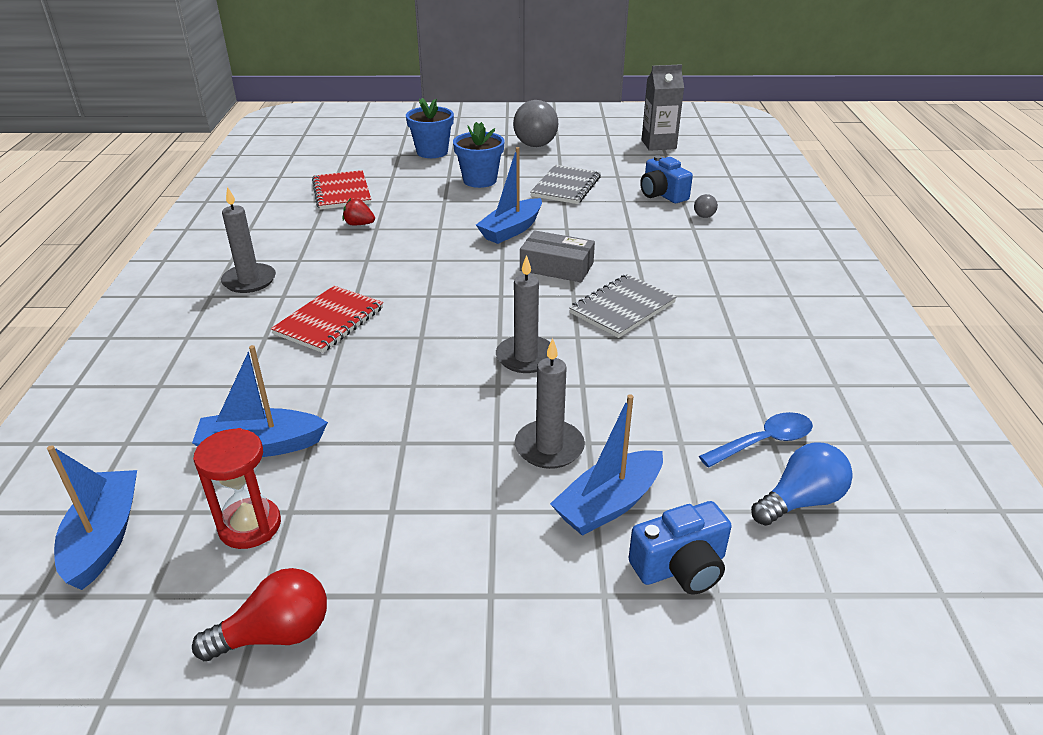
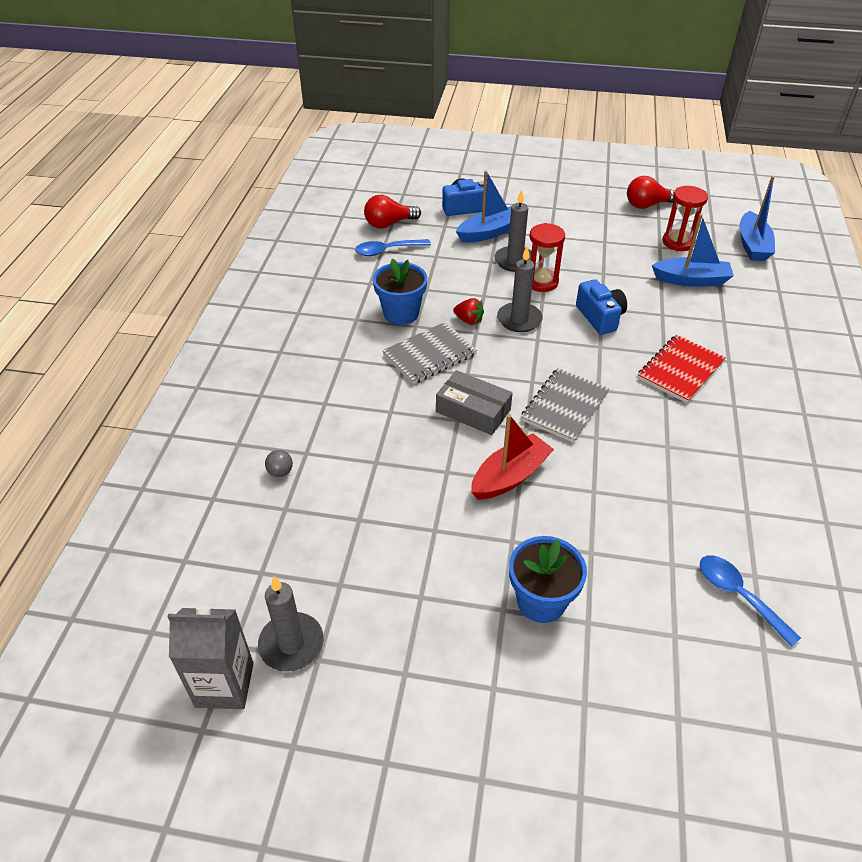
camera: 170 degrees left, 10 degrees up
grey candle [221,187,276,293] -> grey candle moved to [258,576,324,672]
red notebook [312,170,371,210] -> blue spoon [700,555,801,647]
red strawberry [343,198,375,225] -> red strawberry moved to [453,298,484,325]
blue flower pot [406,98,454,158] -> blue flower pot moved to [373,258,427,325]
blue boat [476,147,542,244] -> red boat [471,414,554,500]
grey ball [513,100,558,147] -> none
grey notebook [530,165,601,204] -> grey notebook moved to [521,368,609,443]
blue camera [640,155,693,203] -> blue camera moved to [576,279,627,335]
blue light bulb [751,442,853,526] -> red light bulb [364,195,421,229]
none -> red hourglass [530,223,565,292]

